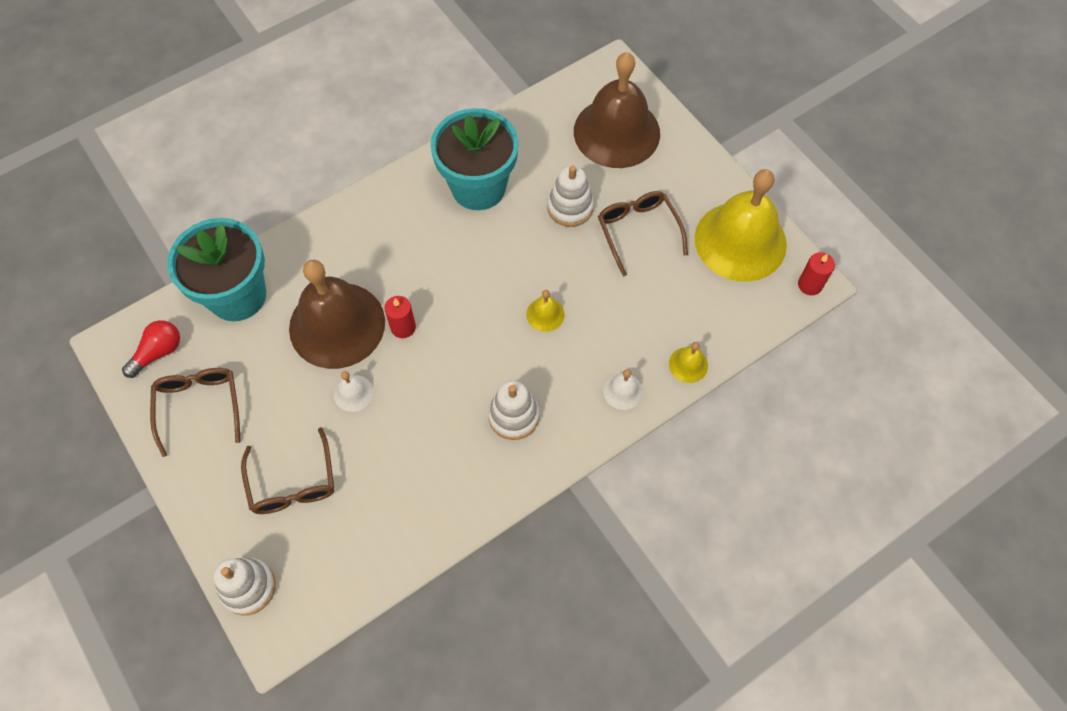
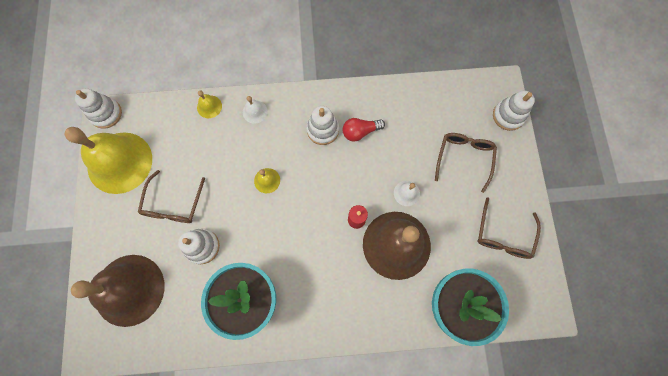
camera: 150 degrees left, 10 degrees up
red light bulb [122,320,180,378] -> red light bulb moved to [343,118,385,142]
red candle [798,252,835,295] -> white stacking toy [75,88,122,129]

